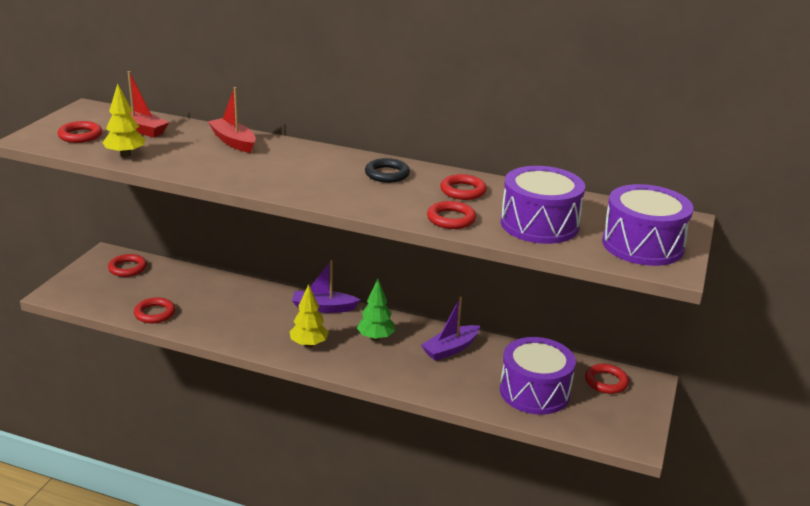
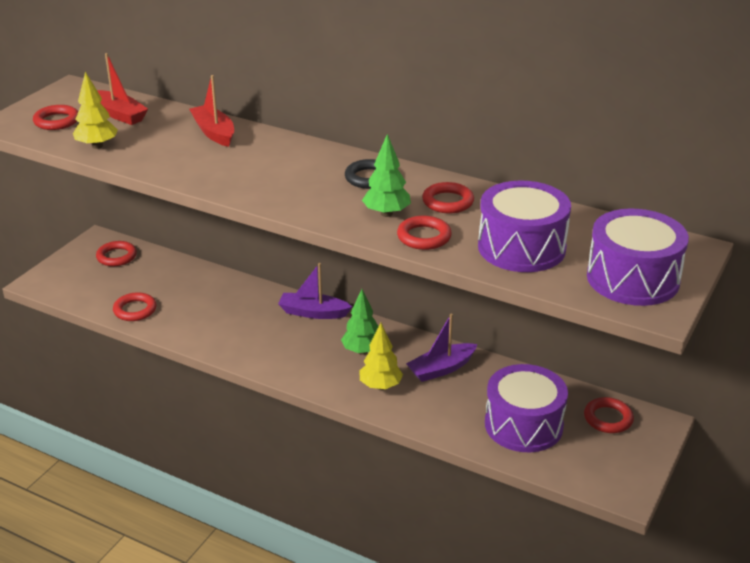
camera: 10 degrees right, 5 degrees up
yellow tree [290,284,329,348] -> yellow tree moved to [359,323,403,390]
none -> green tree [362,134,411,217]

